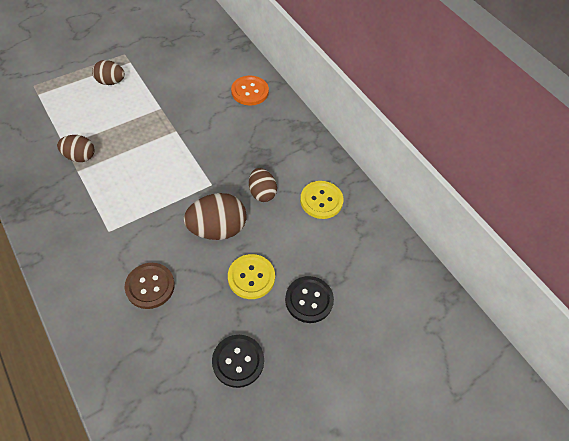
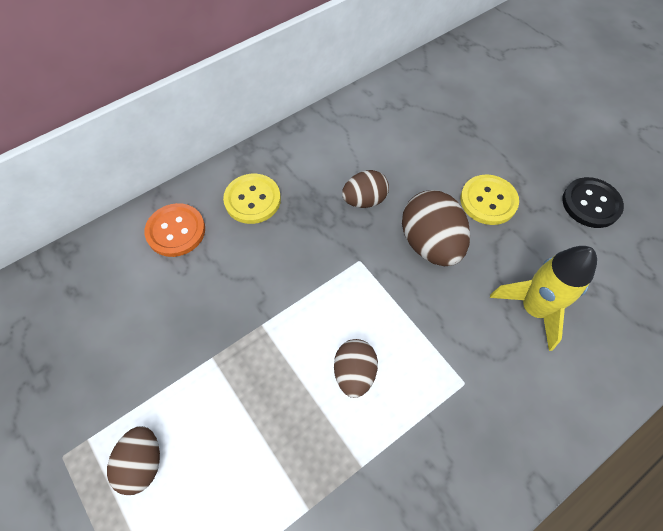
camera: 90 degrees left, 5 degrees up
brown egg [57,135,95,162] -> brown egg moved to [334,339,378,398]
brown button [125,263,175,309] -> yellow rocket [490,246,597,351]
black button [285,276,334,323] -> none
yellow button [300,181,343,219] -> yellow button moved to [223,174,281,224]

